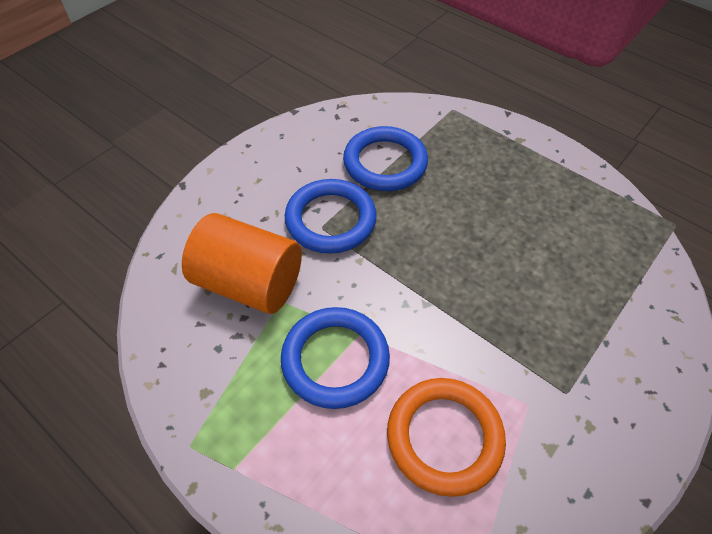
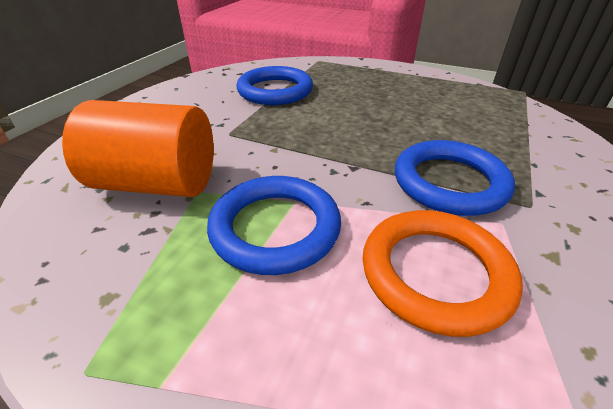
camera: 15 degrees left, 15 degrees down
blue ring [285,179,377,254] -> blue ring moved to [395,140,515,216]

